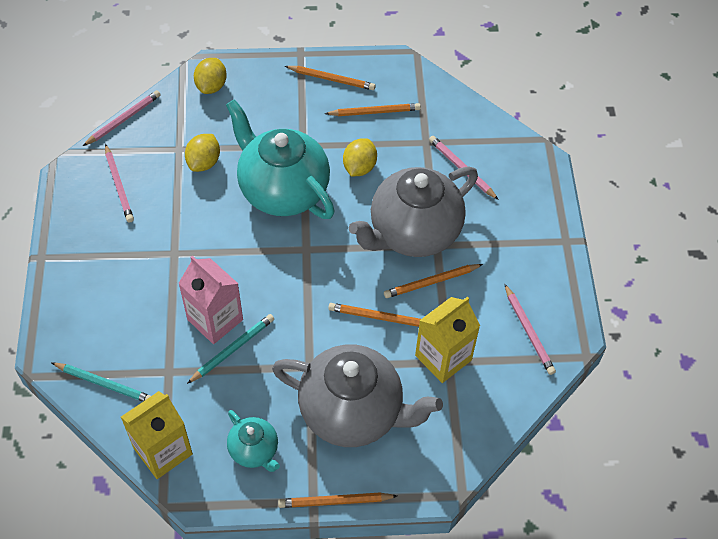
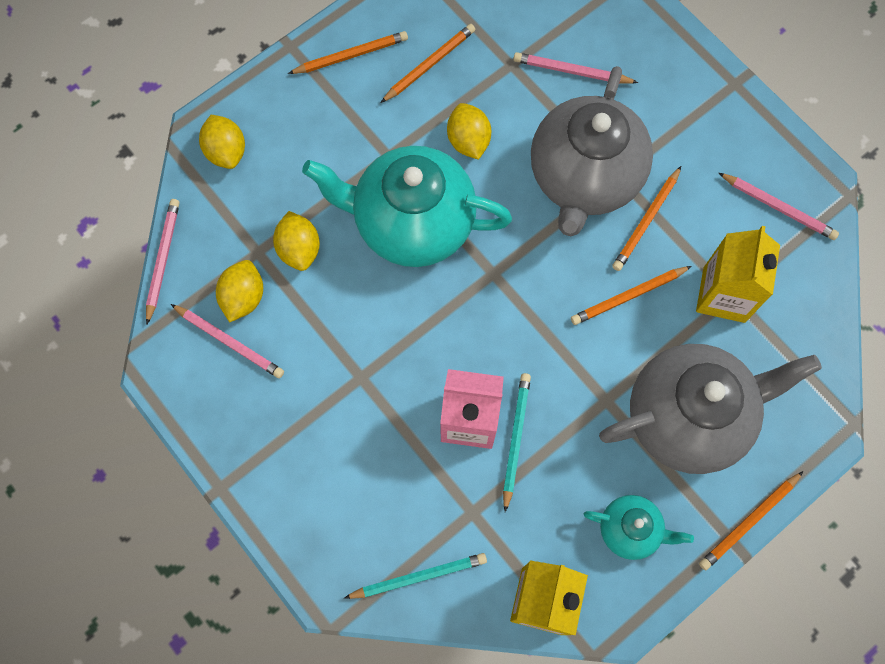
camera: 35 degrees left, 15 degrees up
none -> yellow lemon [216,260,263,322]

